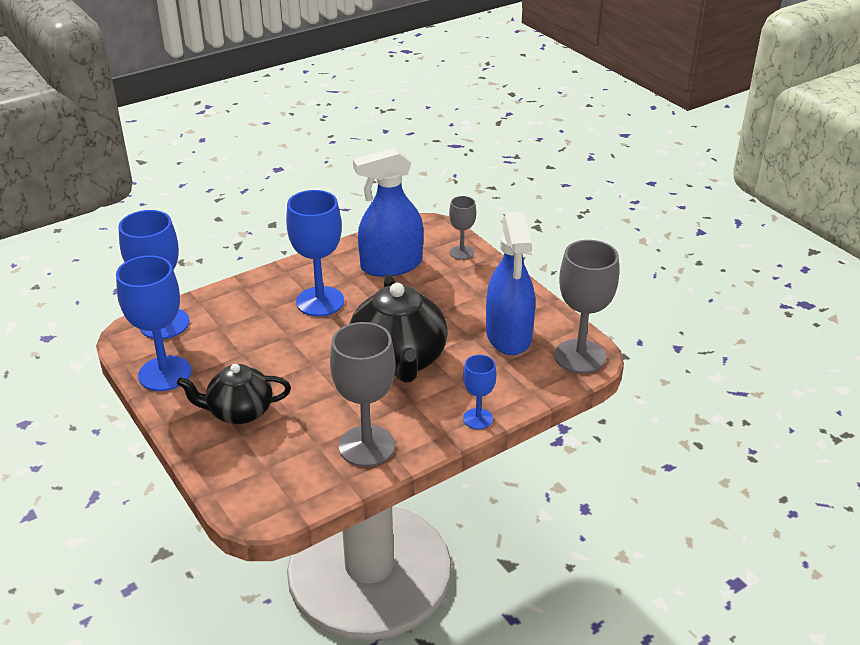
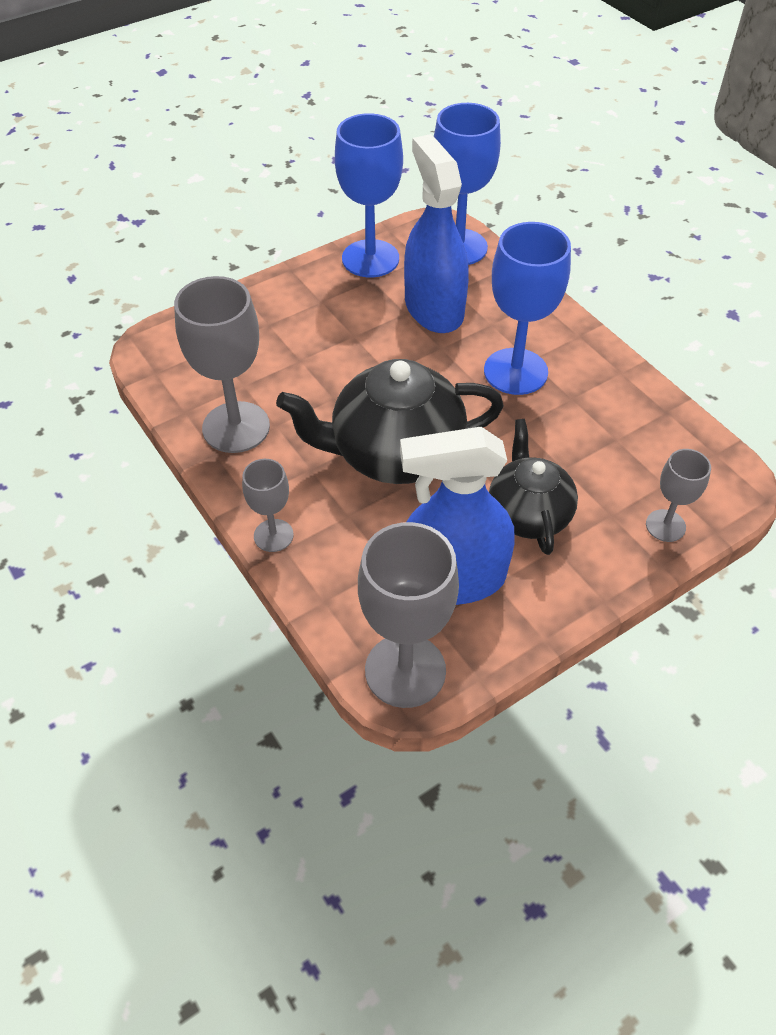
camera: 90 degrees right, 15 degrees up
black teapot [177,364,291,424] -> black teapot moved to [489,419,578,555]
blue spray bottle [353,147,424,277] -> blue spray bottle moved to [404,134,469,333]
blue goblet [463,355,496,429] -> grey goblet [242,459,294,552]

